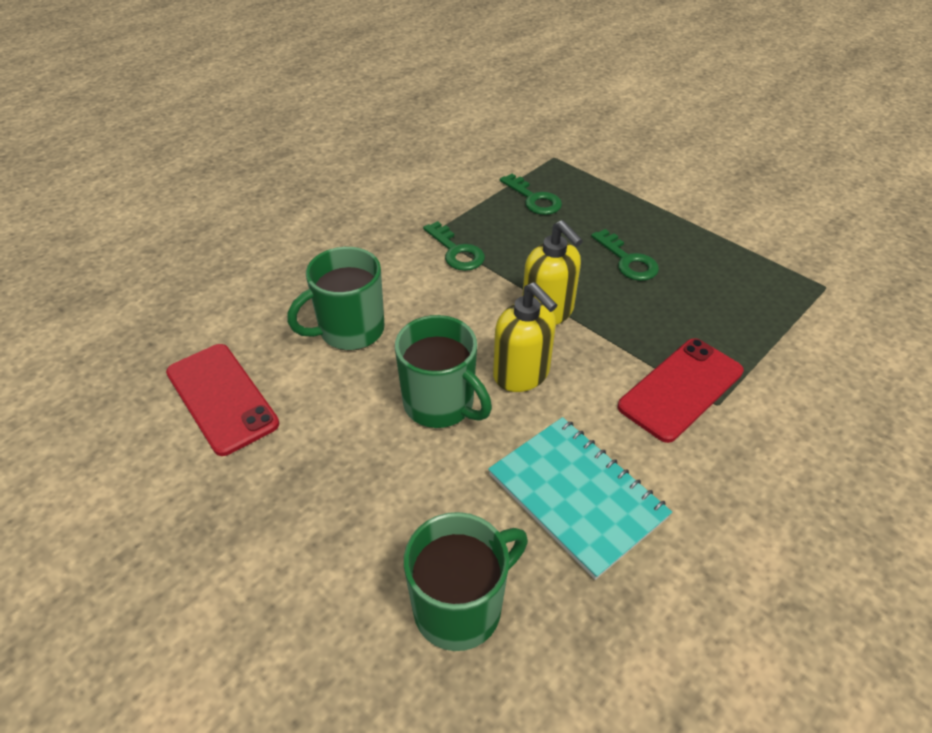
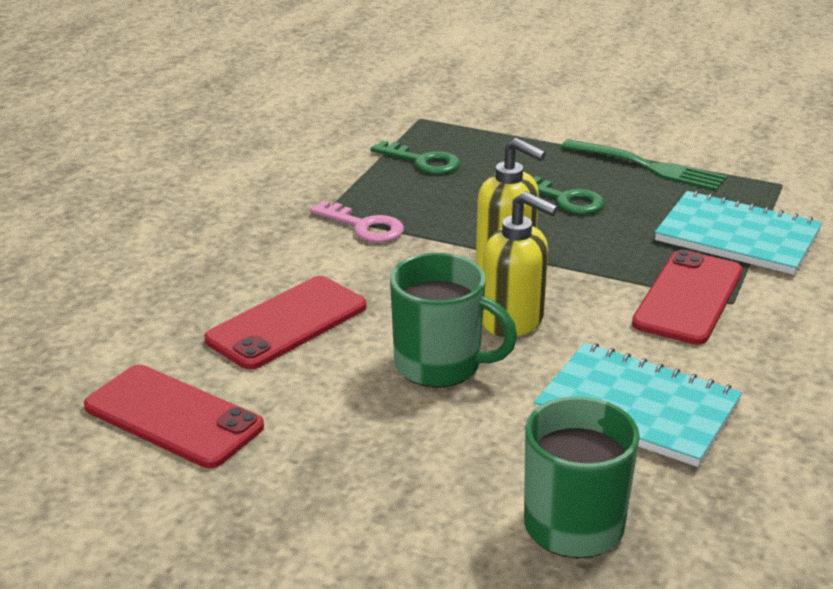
camera: 20 degrees left, 15 degrees down
green mug [287,247,385,351] -> red phone [204,276,366,370]
green key [423,221,485,271] -> pink key [310,201,404,242]
none -> green fork [561,139,727,191]
none -> turquoise notebook [655,190,822,275]

